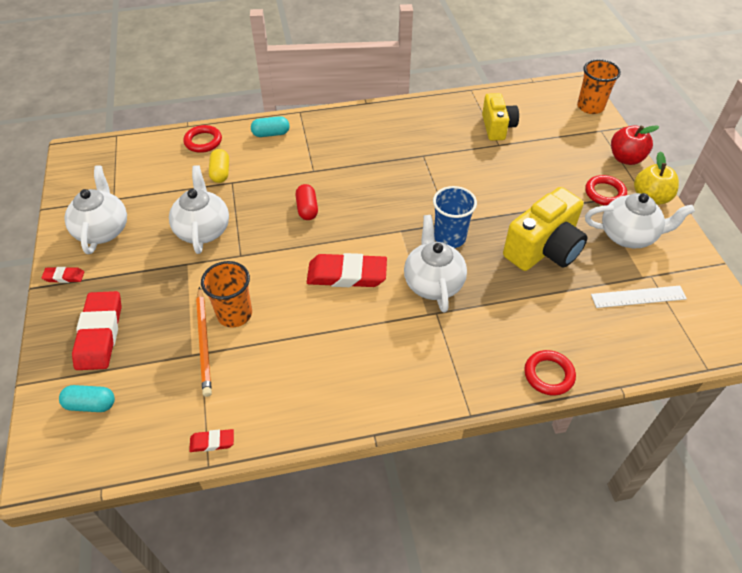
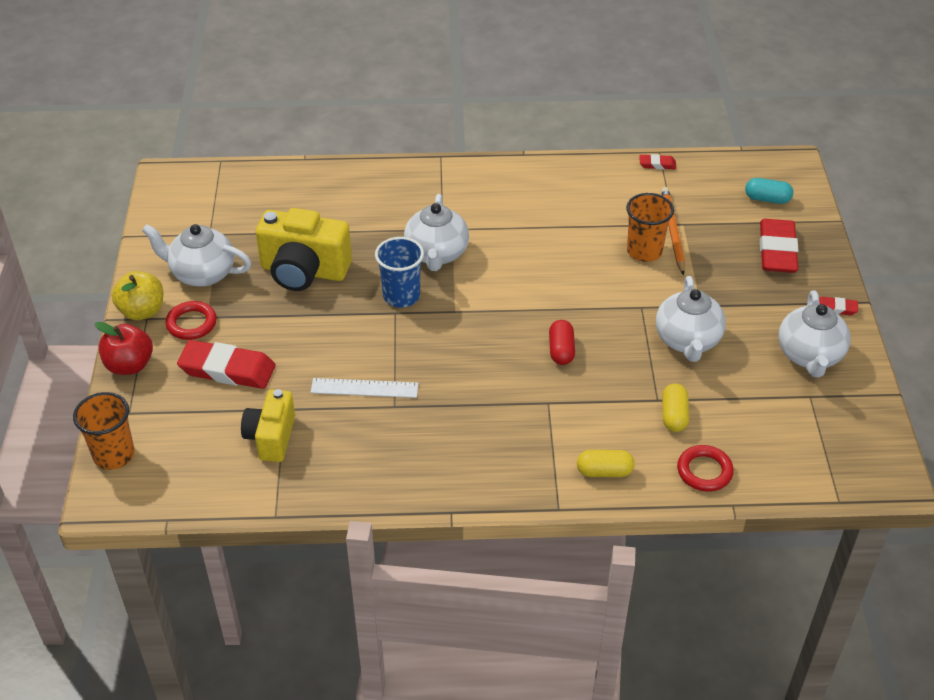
camera: 170 degrees left, 5 degrees down
turquoise capsule [251,116,290,137] -> yellow capsule [577,450,635,477]
red eraser [307,253,387,287] -> red eraser moved to [177,340,276,389]
yellow camera [503,187,588,271] -> yellow camera turned 135 degrees counterclockwise [256,208,352,291]
red ring [524,350,576,396] -> none
white ruler [591,286,687,308] -> white ruler moved to [311,378,418,398]

